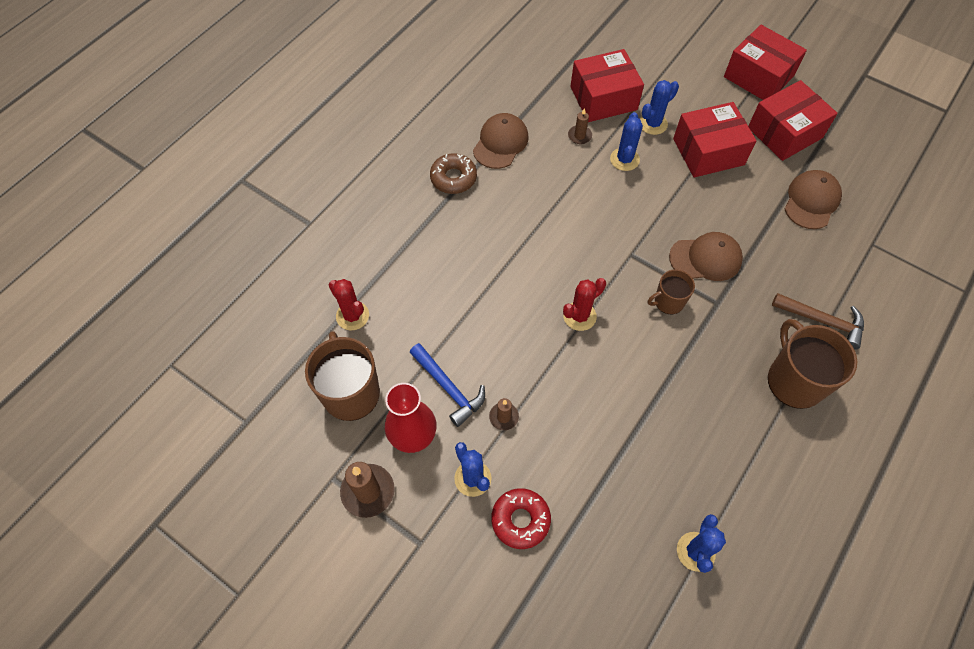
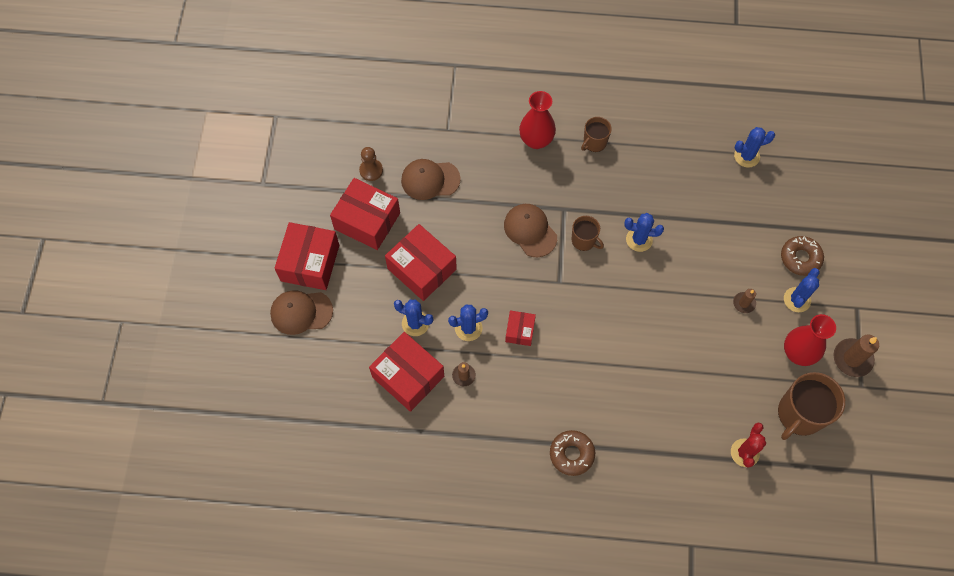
camera: 120 degrees left, 5 degrees up
blue hammer [409,343,485,427] -> none
brown cap [473,113,528,169] -> brown cap moved to [270,290,333,335]
red donut [491,488,551,549] -> brown donut [781,236,824,276]
red cactus [563,278,606,331] -> none
brown mug [768,319,857,409] -> brown mug [581,117,612,152], size x0.56
brown hammer [772,293,864,350] -> red vase [519,91,556,149]
none -> brown pawn [359,147,383,181]
none -> red box [505,310,536,346]
none -> blue cactus [624,213,664,252]

